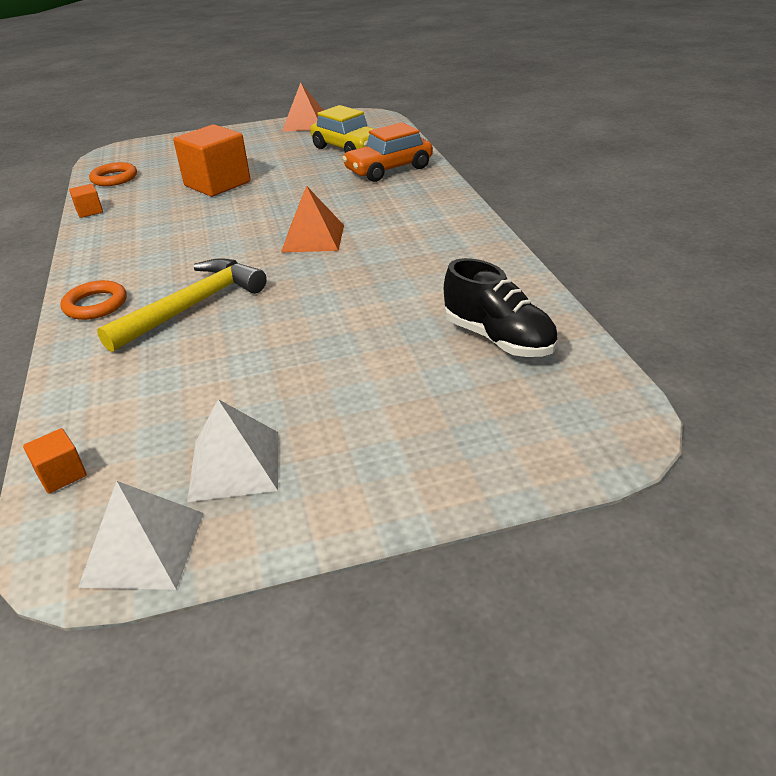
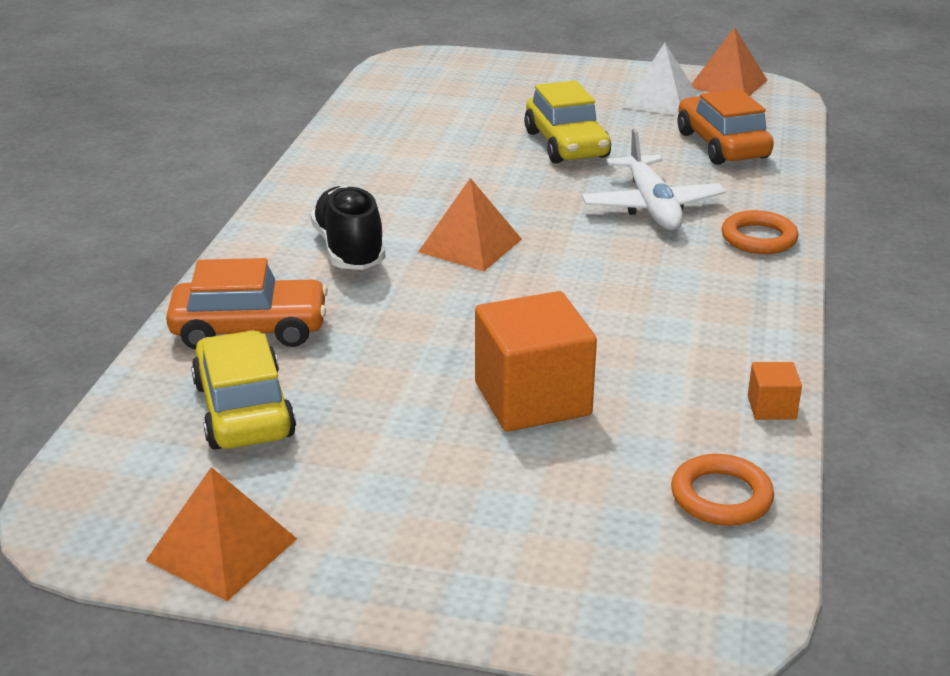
camera: 155 degrees left, 5 degrees down
orange cube [23,428,87,493] -> none
white pyramid [78,481,203,590] -> orange pyramid [692,27,767,96]
yellow hammer [97,258,267,352] -> white plane [582,129,726,230]
black shoe [444,258,558,357] -> black shoe moved to [311,186,385,270]
none -> yellow car [524,80,611,164]
none -> orange car [678,89,774,165]

